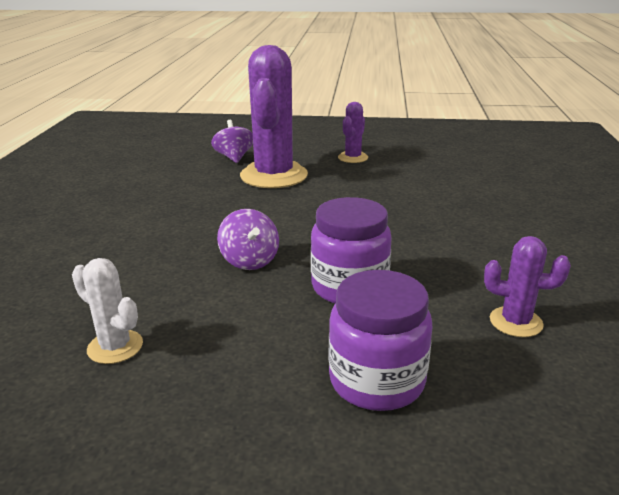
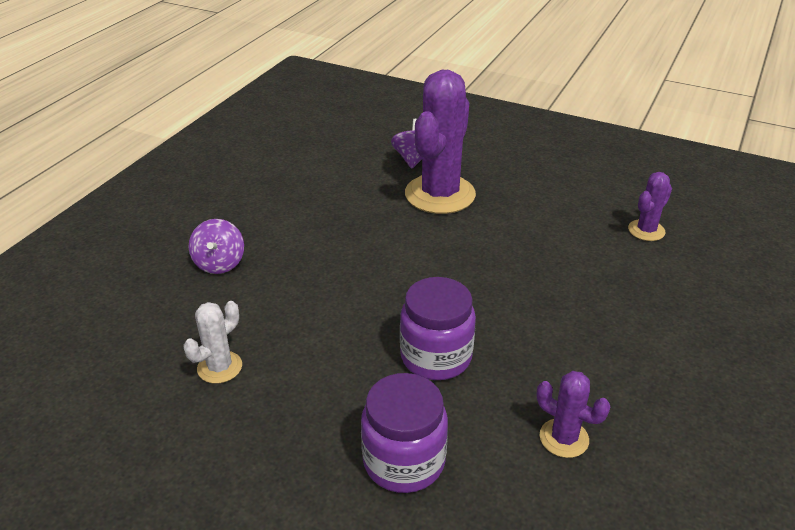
camera: 20 degrees right, 10 degrees up
white cactus [72,258,143,364] -> white cactus turned 75 degrees clockwise [184,301,242,384]
purple spinning top [217,209,279,270] -> purple spinning top moved to [189,219,244,274]
purple cactus [338,102,368,163] -> purple cactus moved to [628,172,672,241]

